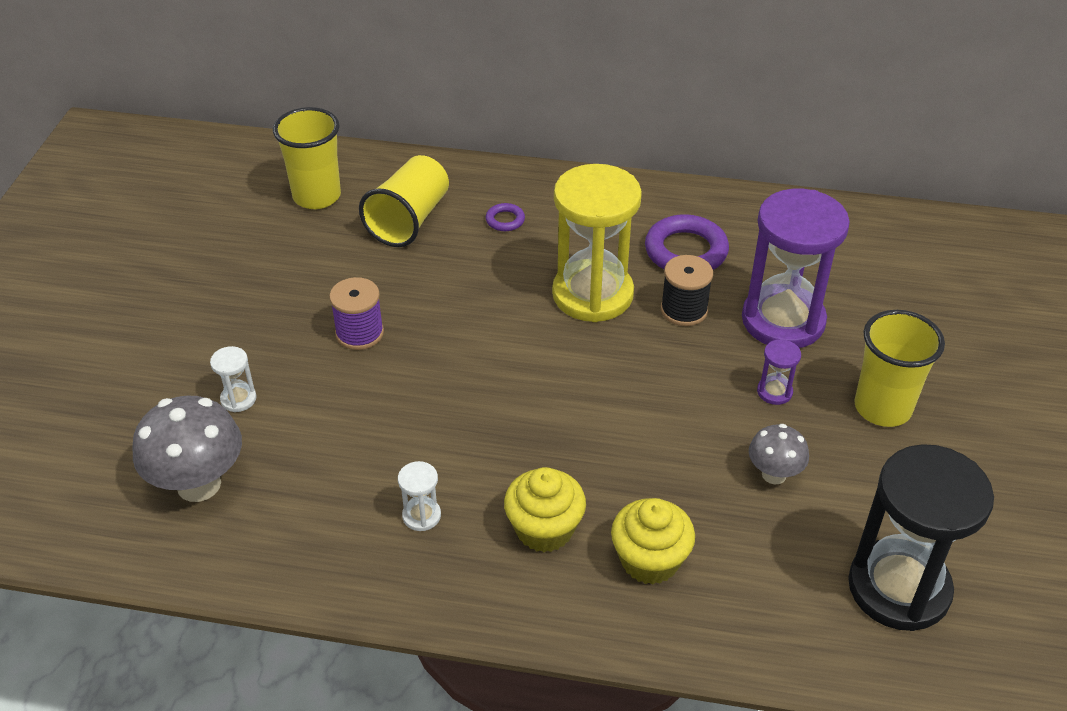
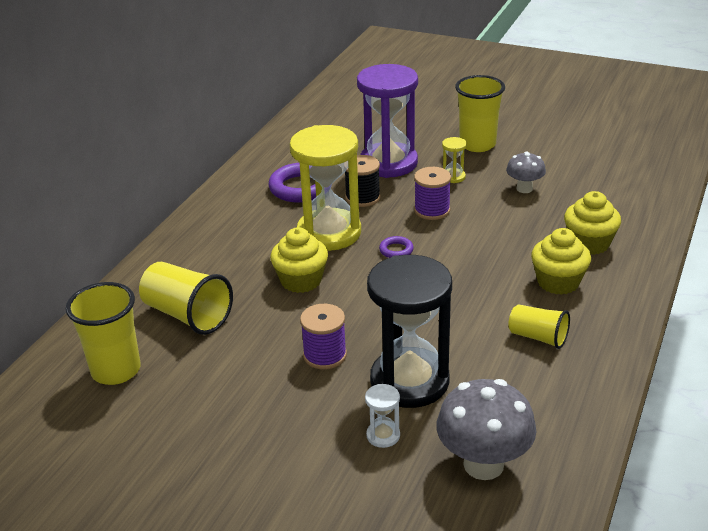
camera: 75 degrees left, 10 degrees down
white hourglass [398,461,441,531] -> yellow cup [508,304,570,349]
purple ring [486,203,525,231] -> purple ring moved to [379,236,414,258]
purple hourglass [757,339,801,405] -> yellow hourglass [442,137,467,183]
black hourglass [848,444,994,631] -> black hourglass moved to [367,255,452,408]
none -> yellow cupcake [270,227,328,293]
none -> purple spool [414,167,451,220]

